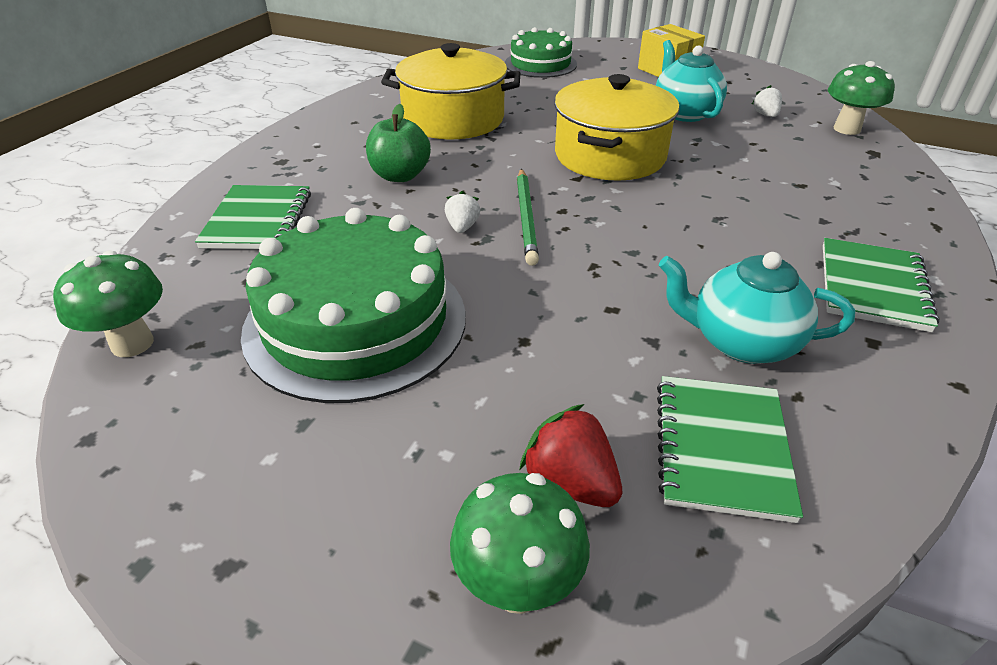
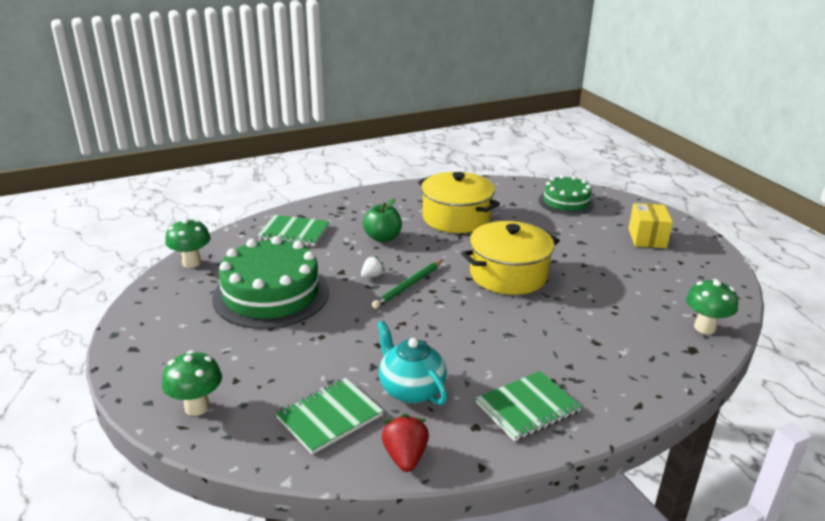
camera: 40 degrees right, 10 degrees down
green notebook [195,185,311,249] -> green notebook turned 60 degrees clockwise [257,215,329,246]
red strawberry [519,404,622,507] -> red strawberry moved to [382,414,429,472]
turquoise teapot [656,40,727,122] -> none
white strawberry [752,85,782,117] -> none

